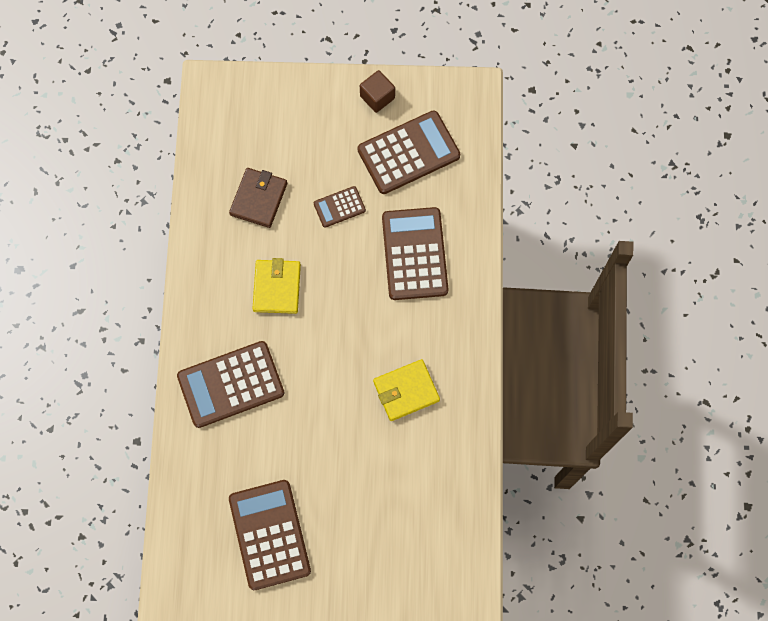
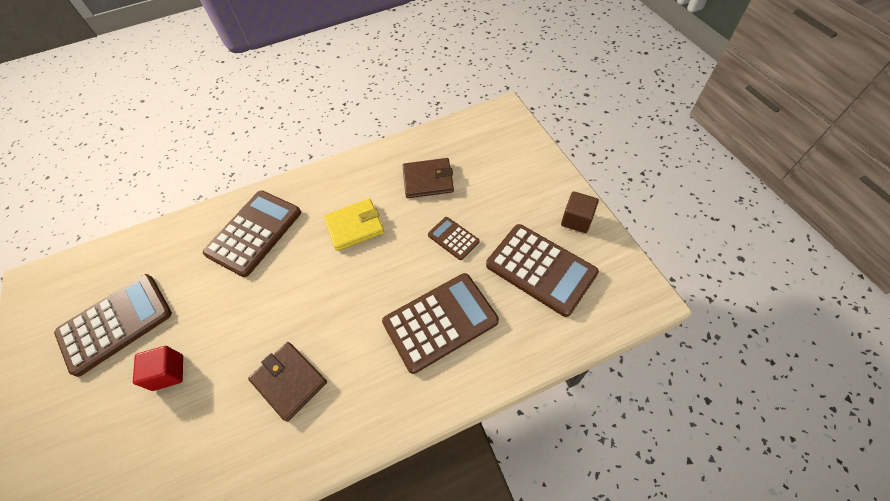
camera: 70 degrees right, 15 degrees down
brown calculator [177,341,284,428] -> brown calculator turned 75 degrees clockwise [203,191,301,277]
yellow wallet [373,359,440,421] -> brown wallet [248,342,327,422]
none -> red cube [133,346,183,391]

